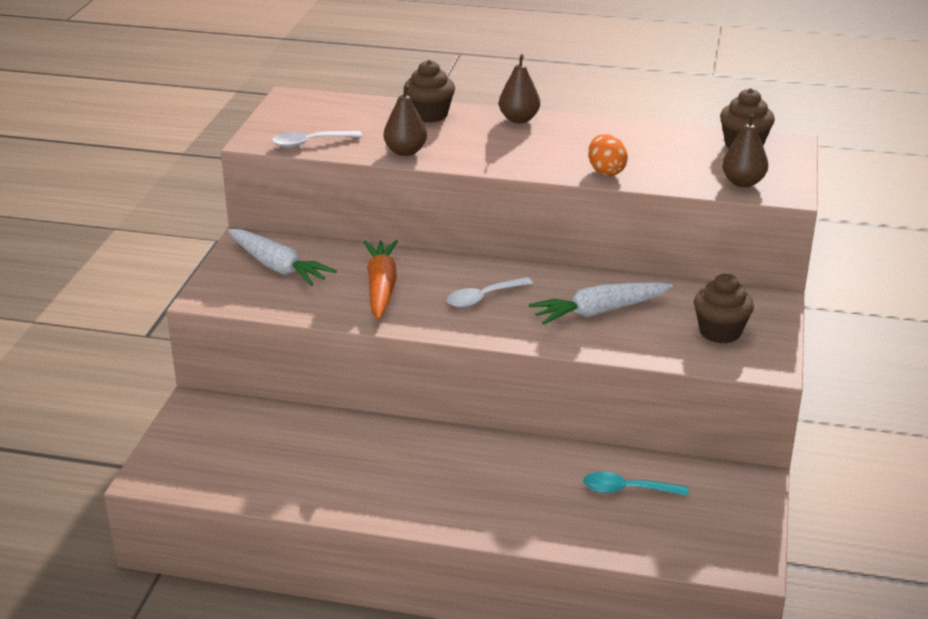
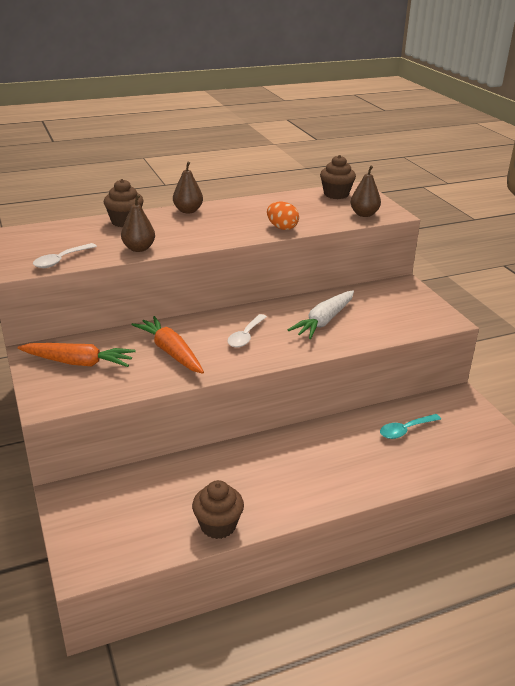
camera: 35 degrees left, 0 degrees up
white carrot [228,229,337,286] -> orange carrot [17,343,136,367]
brown cupcake [694,274,754,343] -> brown cupcake moved to [192,480,244,539]

